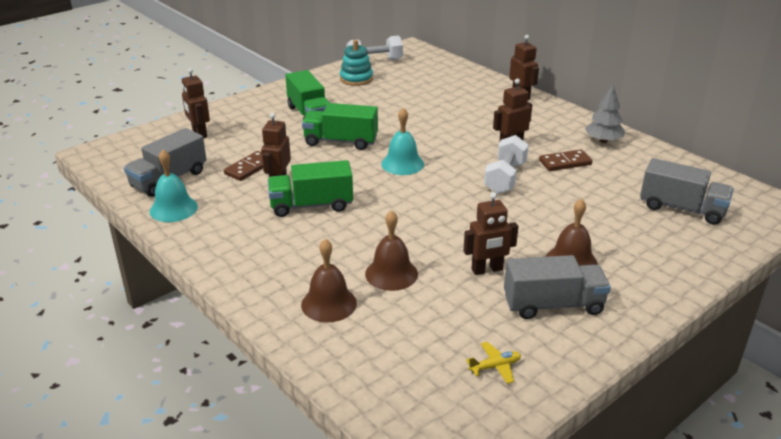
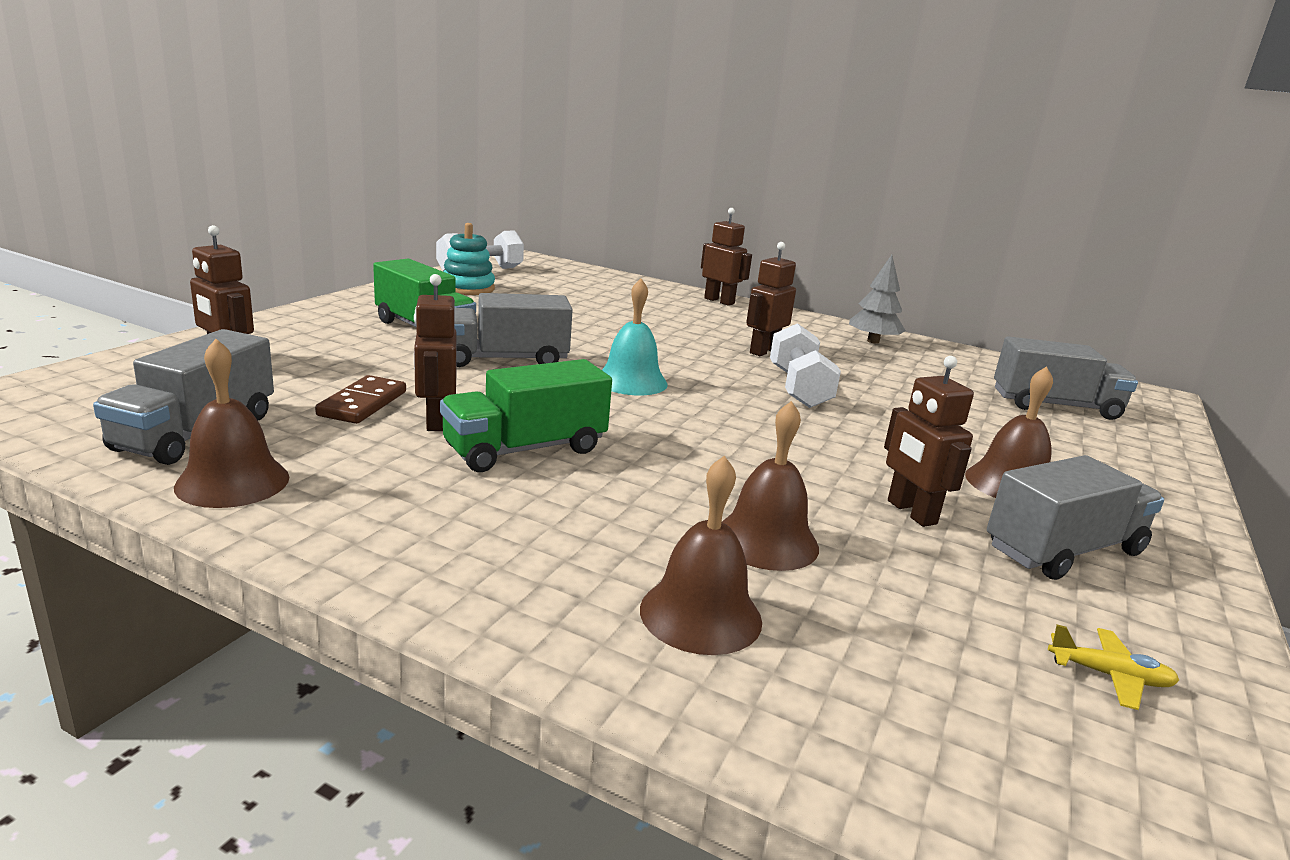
camera: 25 degrees left, 10 degrees down
turquoise bell [150,150,198,222] -> brown bell [174,339,289,508]
green truck [302,103,378,150] -> grey truck [454,293,573,367]
brown robot [463,192,518,275] -> brown robot turned 105 degrees clockwise [884,356,974,527]
yellow plane [466,342,521,384] -> yellow plane turned 60 degrees clockwise [1048,625,1179,710]
brown domino [539,149,592,171] -> none

